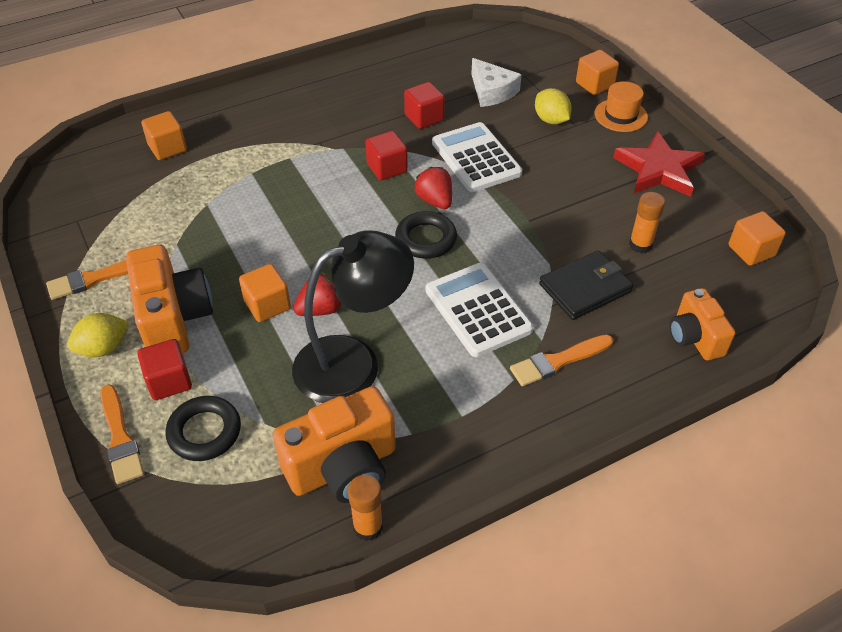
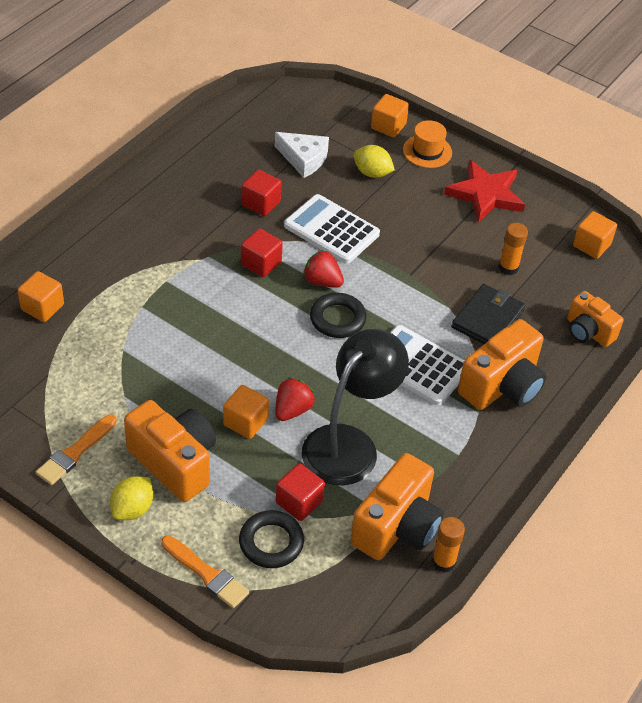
camera: 30 degrees left, 0 degrees up
red cube [137,339,192,400] -> red cube moved to [276,463,325,521]
orange brush [510,334,613,386] -> orange camera [458,319,546,410]

